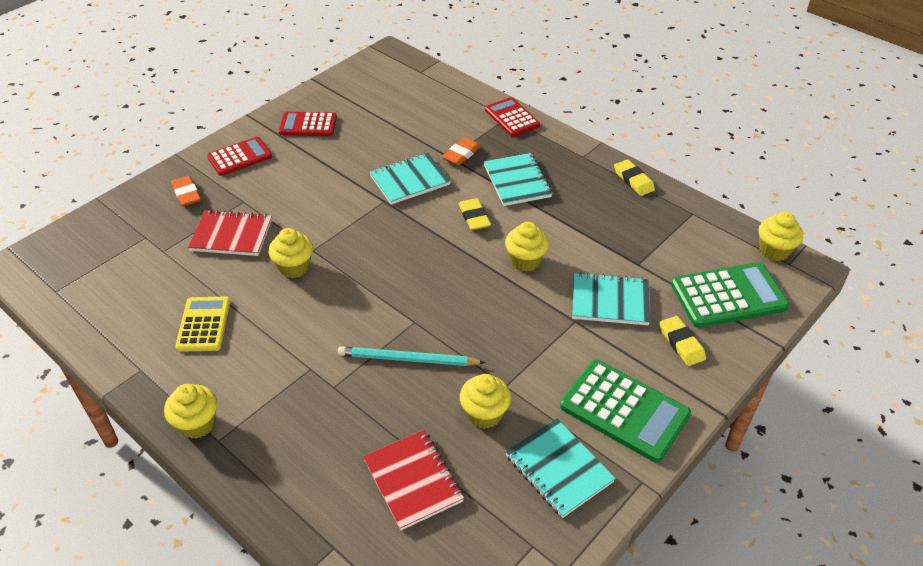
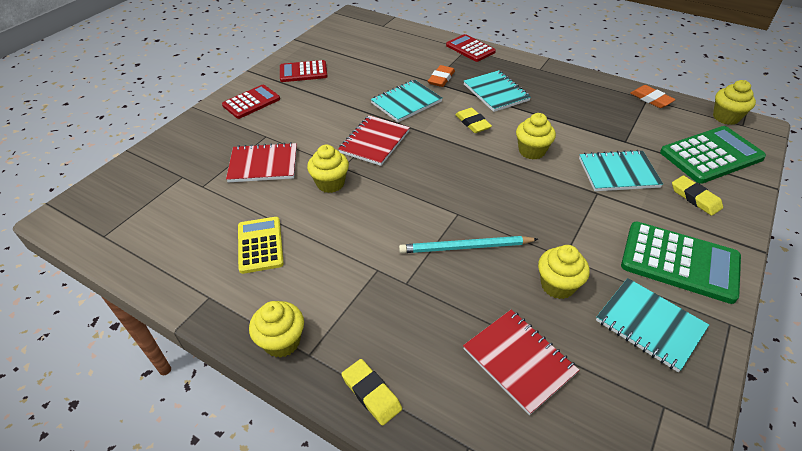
camera: 10 degrees left, 0 degrees up
orange eraser [171,176,201,207] -> orange eraser moved to [630,85,676,108]
yellow eraser [614,159,655,196] -> yellow eraser moved to [341,359,402,426]
none -> red notebook [338,115,410,166]

